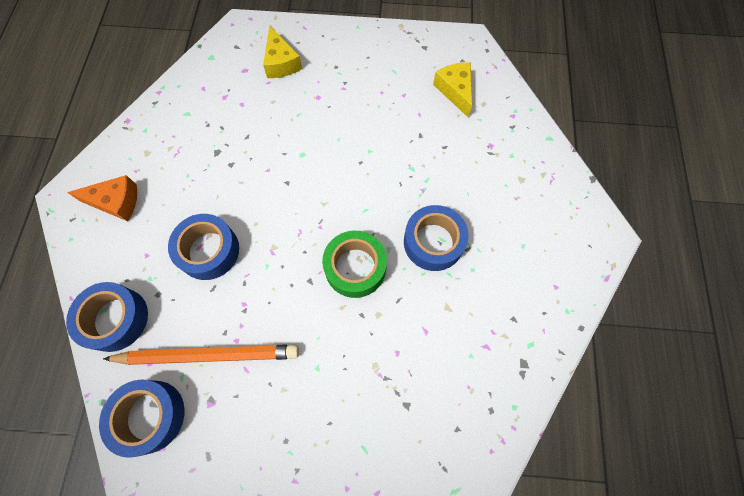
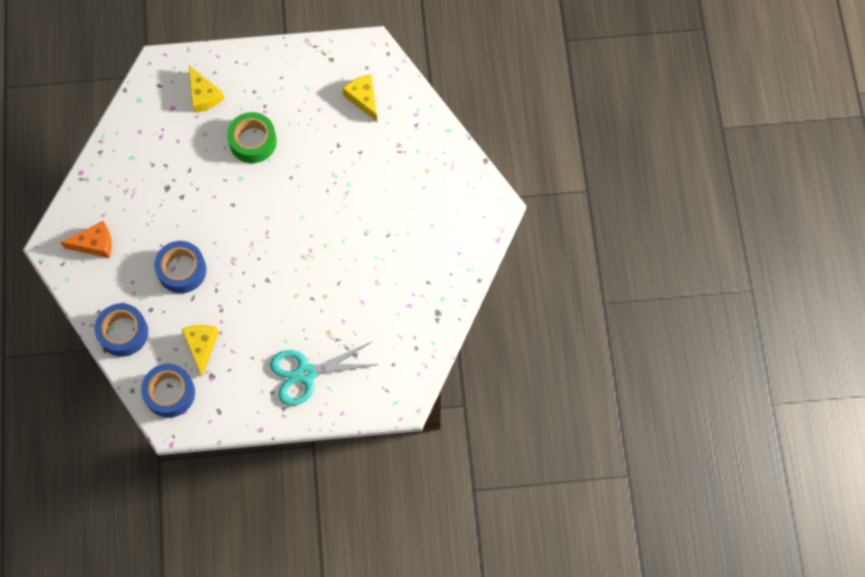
camera: 10 degrees left, 0 degrees up
orange pencil [103,344,299,365] -> yellow cheese [182,325,219,376]
green tape [322,231,387,298] -> green tape moved to [227,112,277,163]
blue tape [404,205,469,271] -> none
none -> turquoise scissors [270,342,379,406]

